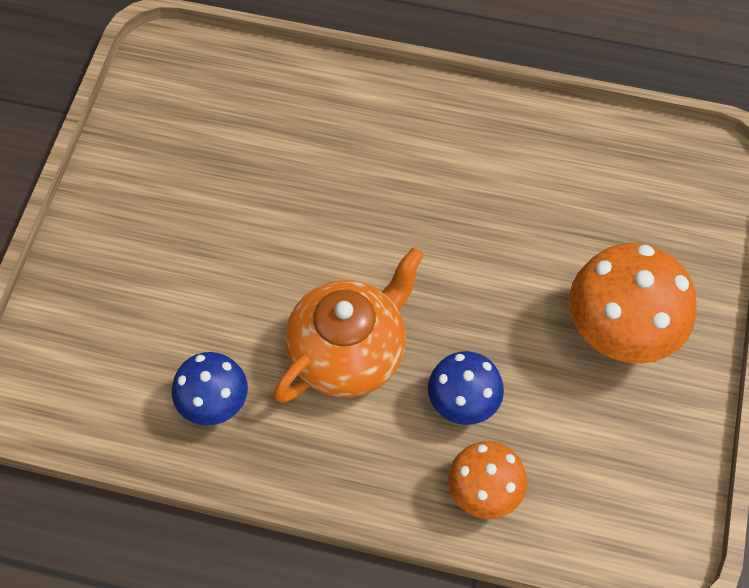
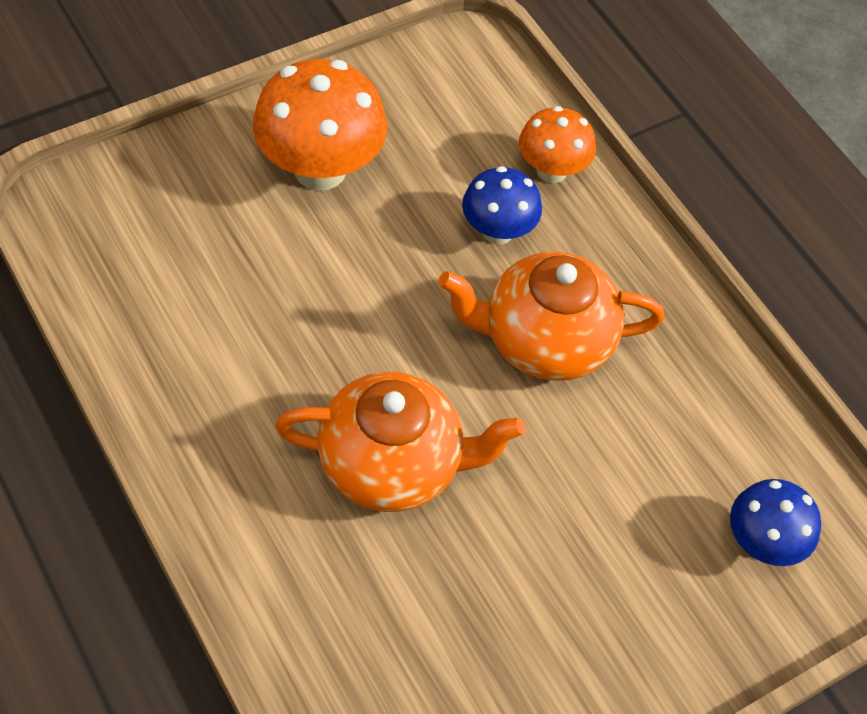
camera: 140 degrees left, 5 degrees down
blue mushroom [172,352,248,425] -> blue mushroom moved to [730,479,821,566]
none -> orange teapot [275,372,525,512]

